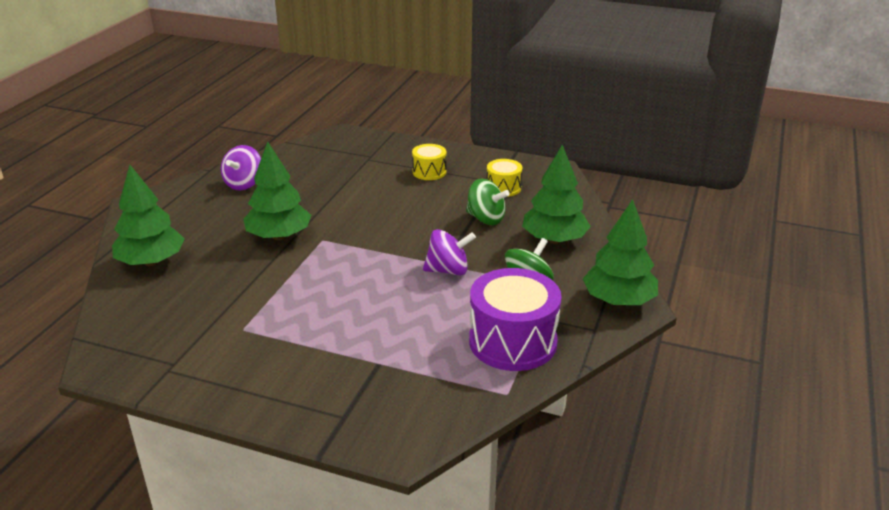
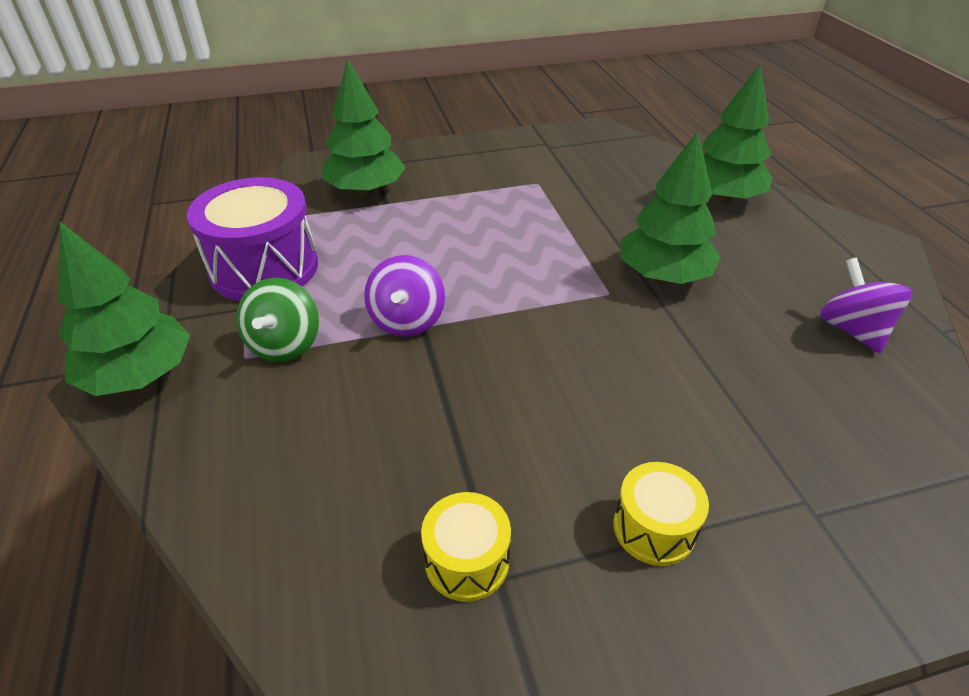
camera: 145 degrees right, 10 degrees up
purple spinning top [423,229,476,275] -> purple spinning top turned 45 degrees counterclockwise [364,255,445,337]
green spinning top [466,178,510,225] -> none
green tree [522,145,591,244] -> green tree moved to [321,59,406,195]

